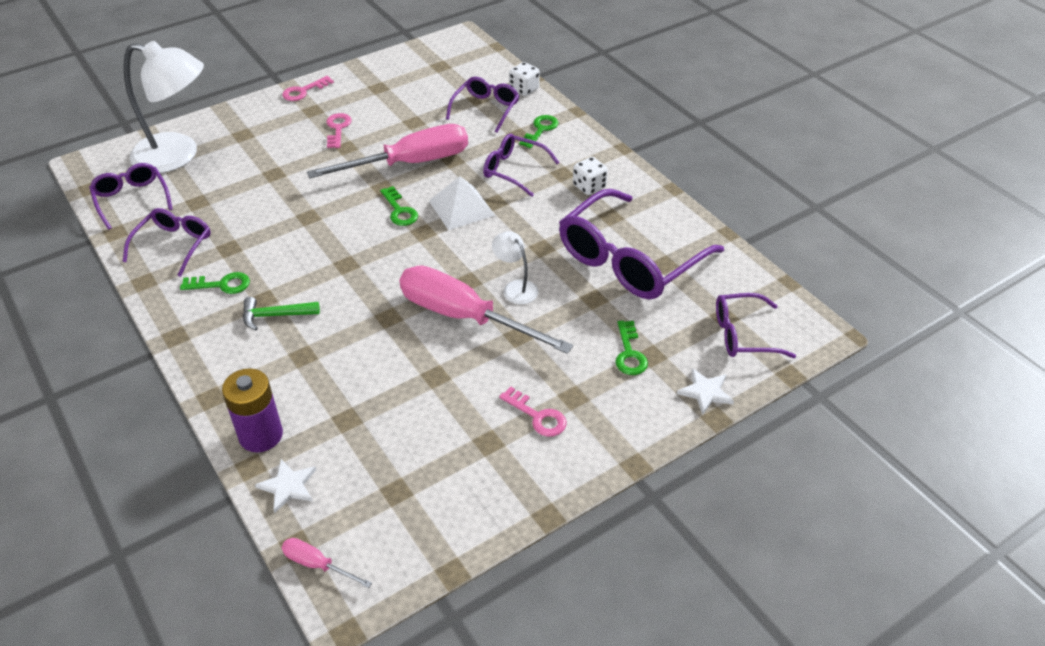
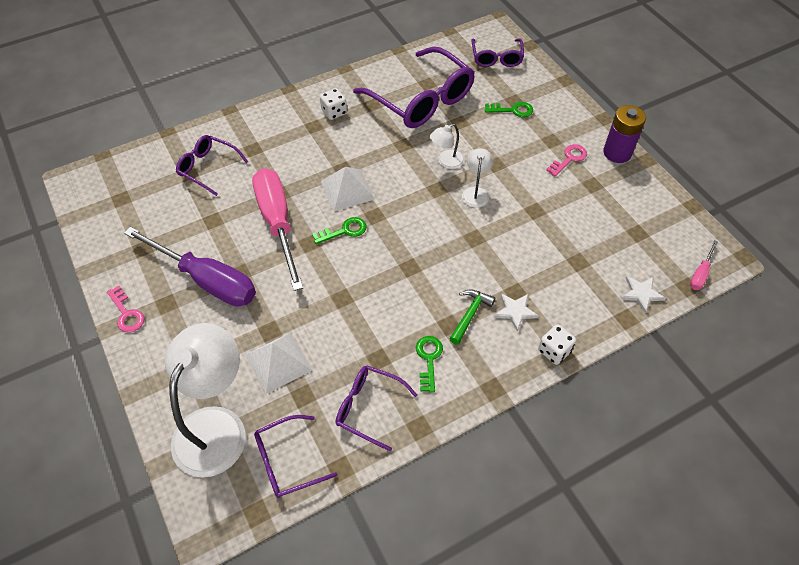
camera: 85 degrees left, 10 degrees up
purple battery [222,368,283,452] -> purple battery moved to [603,105,646,163]
green hammer [243,297,320,330] -> green hammer turned 150 degrees counterclockwise [449,290,495,345]
pink key [326,113,352,148] -> purple screwdriver [124,227,256,307]
pink screwdriver [400,266,573,354] -> white lamp [462,148,493,208]
purple glasses [483,133,560,197] -> none
white dice [509,62,540,96] -> white dice moved to [538,324,576,365]
green key [519,115,558,148] -> none
white star [677,368,734,415] -> white star moved to [494,293,539,332]
none -> white pyramid [245,332,312,394]

